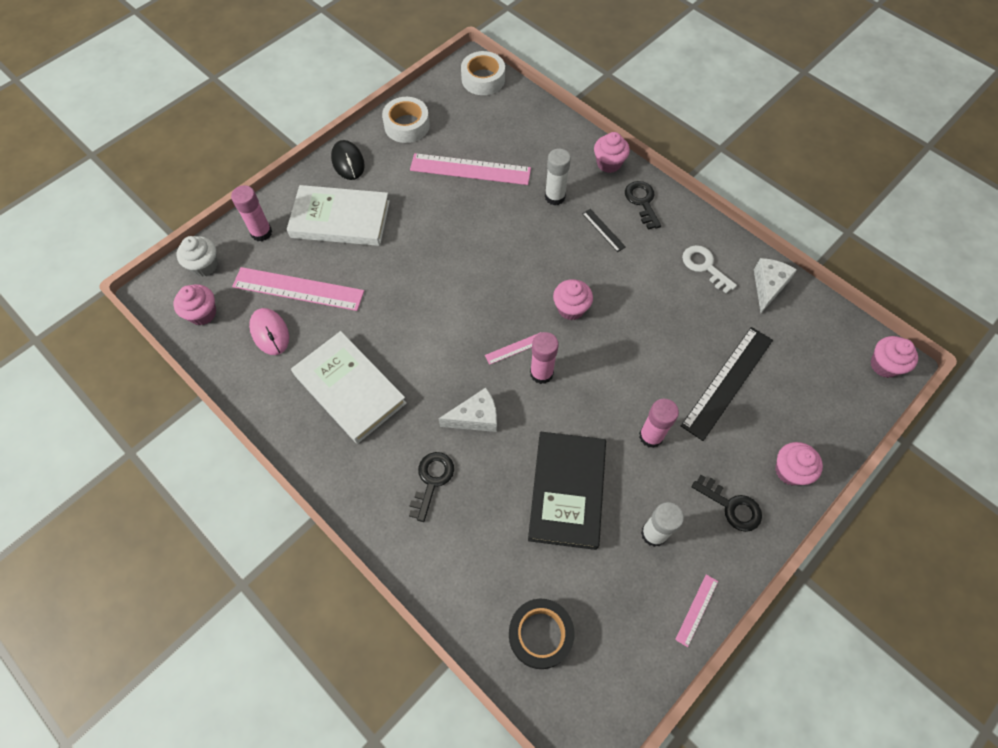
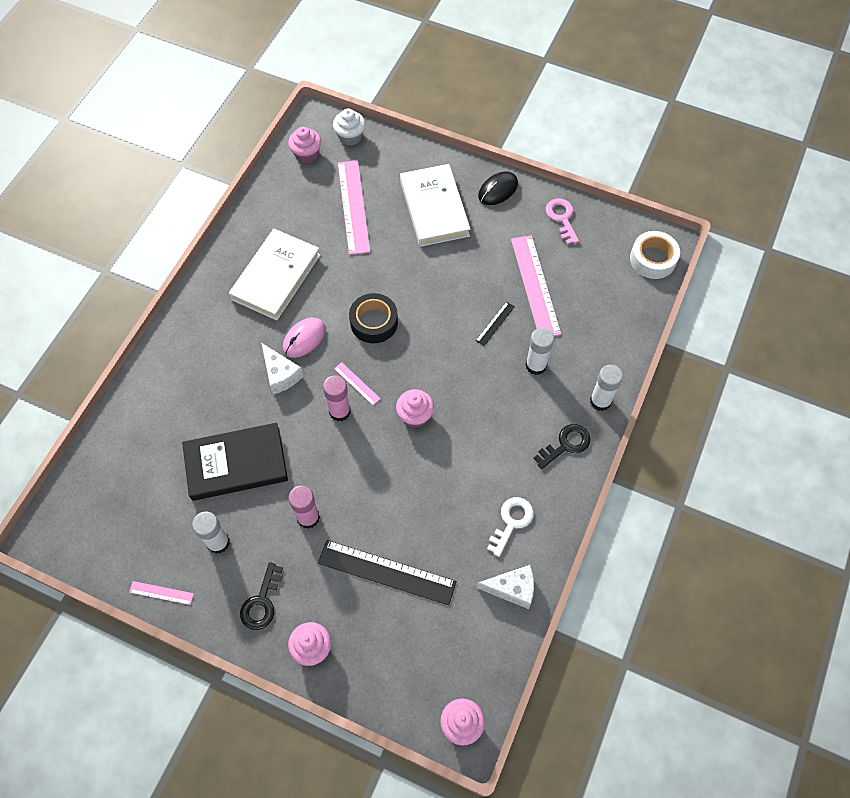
camera: 70 degrees right, 0 degrees up
pink glue stick [231,185,272,241] -> none
pink mouse [249,308,289,355] -> pink mouse moved to [283,318,325,358]
white tape [382,97,430,143] -> pink key [546,198,579,245]
black key [409,452,454,522] -> none
black tape [509,599,574,669] -> black tape moved to [349,293,398,343]
black ruler [582,209,626,252] -> black ruler moved to [476,302,515,346]
pink cupcake [594,132,630,173] -> white glue stick [590,365,623,411]

